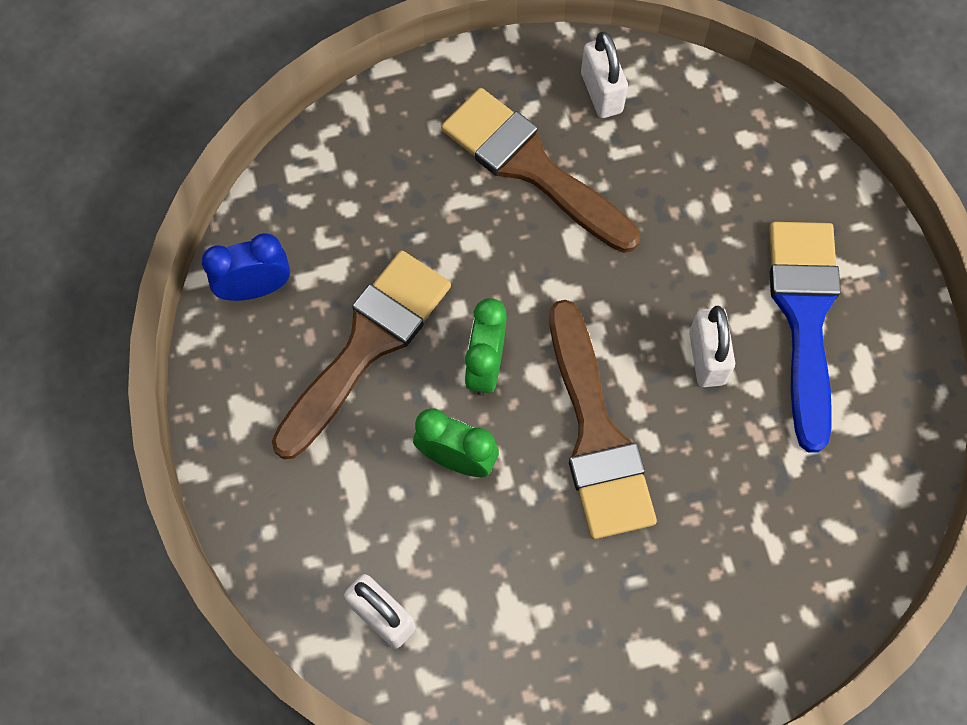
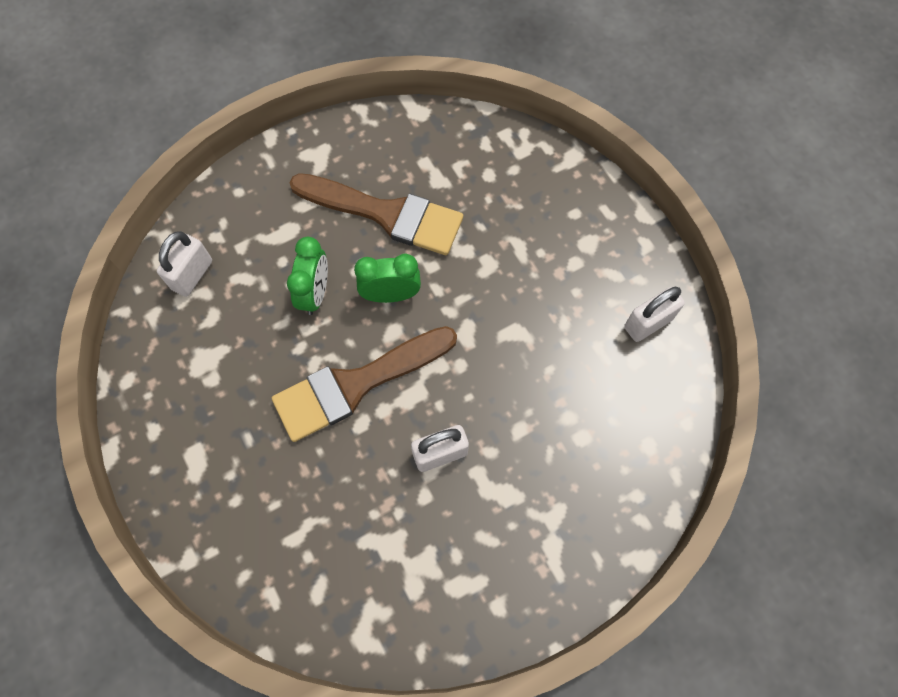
camera: 75 degrees right, 0 degrees up
blue clock [202,233,290,301] -> none
brown brush [441,88,640,253] -> none
blue brush [769,222,841,453] -> none

